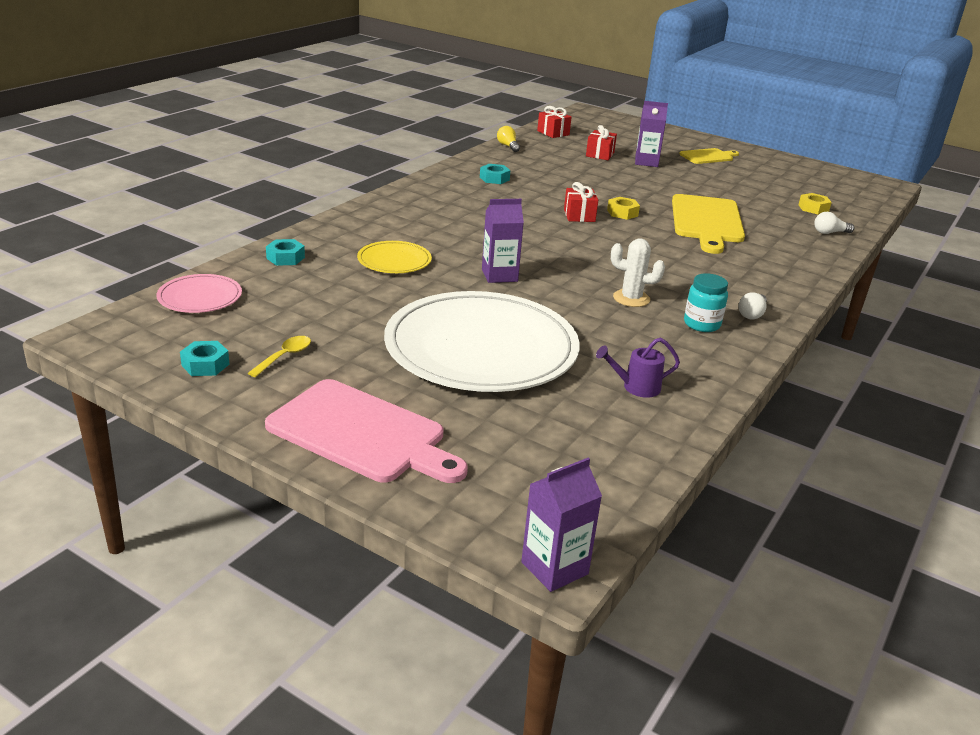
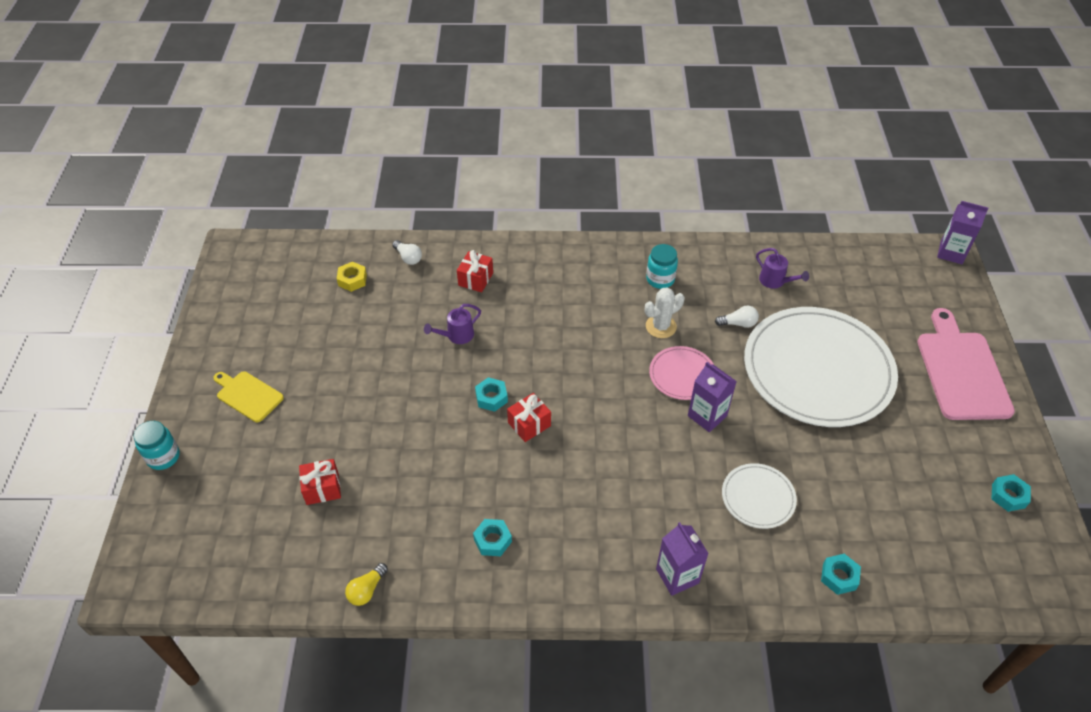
camera: 120 degrees left, 20 degrees up
pink plate [156,274,242,313] -> pink plate moved to [649,346,714,400]
yellow spoon [248,336,311,377] -> none
yellow plate [357,241,432,273] -> white plate [722,463,797,529]
red gift [537,106,572,138] -> red gift moved to [457,250,493,292]
yellow nut [607,197,640,220] -> turquoise nut [475,377,508,412]
white cactus [611,238,665,307] -> white cactus turned 75 degrees clockwise [645,287,684,338]
purple carton [635,101,668,167] -> purple carton moved to [656,522,709,596]
yellow cutting board [672,194,745,254] -> purple watering can [424,304,481,344]
white light bulb [739,292,767,319] -> white light bulb moved to [715,305,759,328]
none -> turquoise jar [134,421,180,470]

